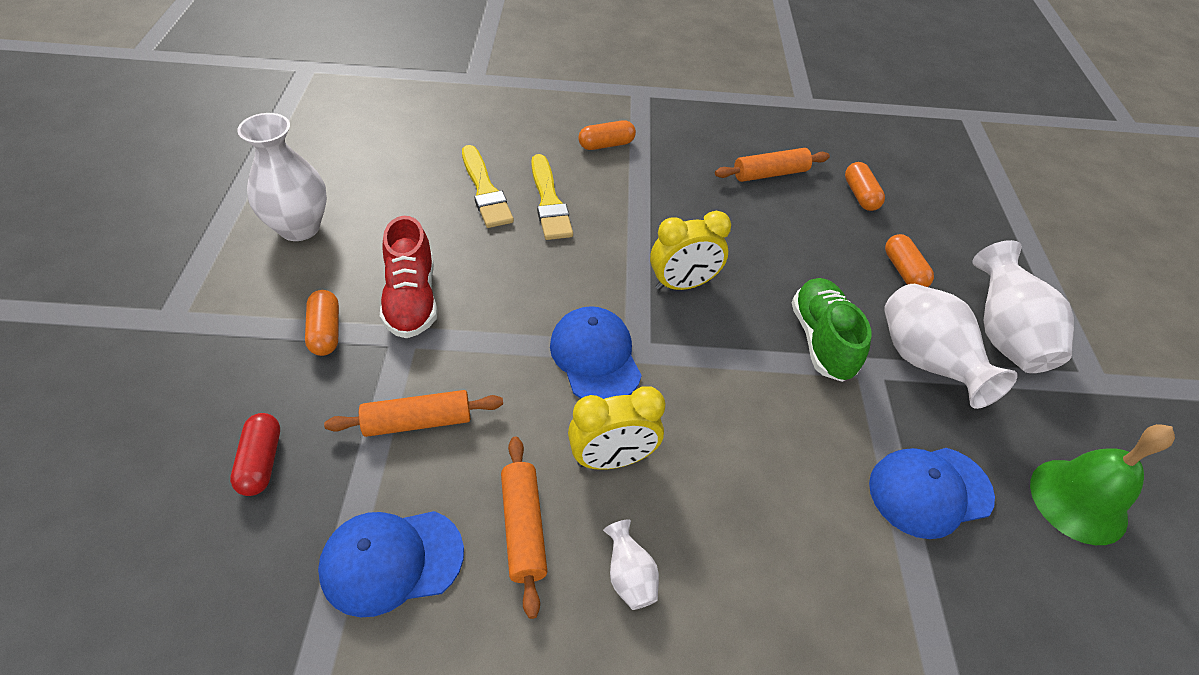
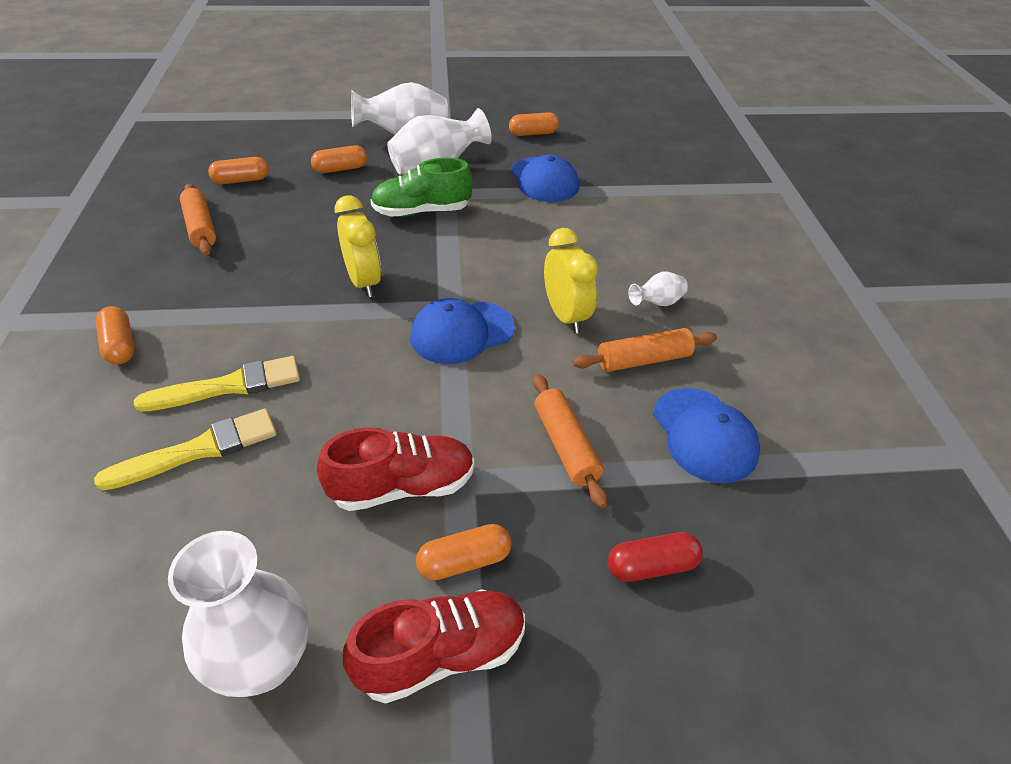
camera: 95 degrees left, 5 degrees down
green bell [1030,424,1175,545] -> orange capsule [509,112,559,136]
none -> red shoe [343,589,525,704]

